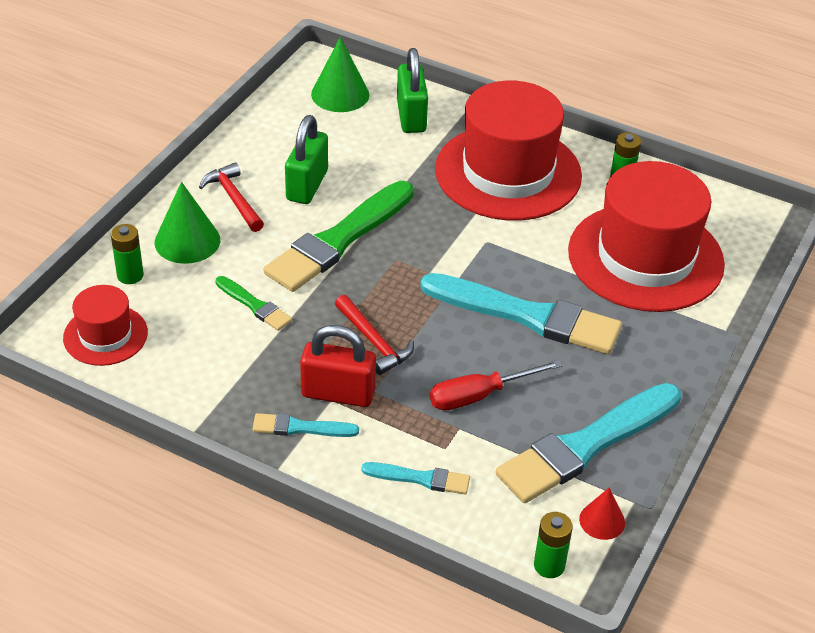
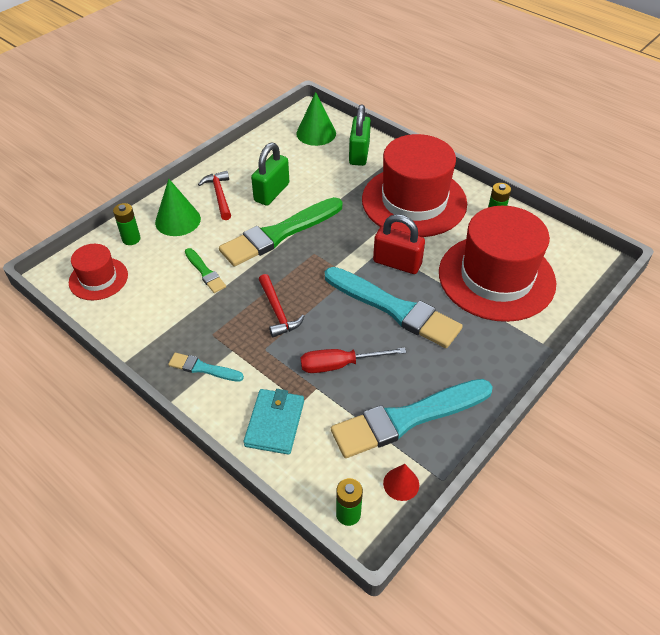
camera: 15 degrees right, 5 degrees up
red padlock [300,325,376,407] -> red padlock moved to [373,214,425,274]
turquoise brush [361,462,470,494] -> turquoise wallet [243,389,304,455]

